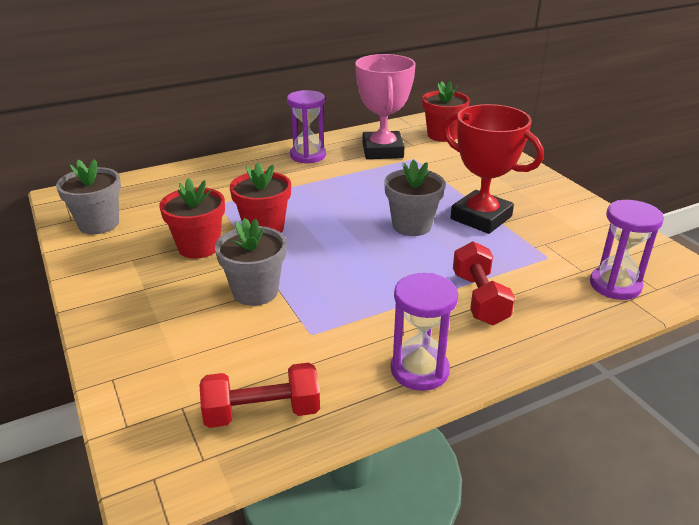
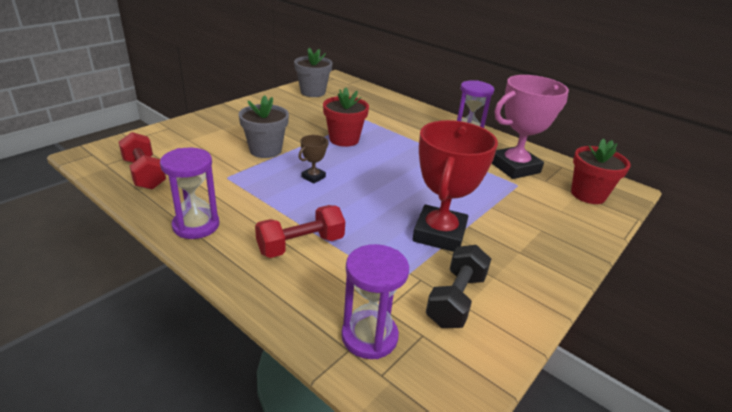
camera: 65 degrees right, 0 degrees up
red flower pot [159,178,225,259] -> none
grey flower pot [384,159,445,236] -> none
none -> brown trophy [298,135,329,183]
none -> black dumbbell [426,245,491,328]

